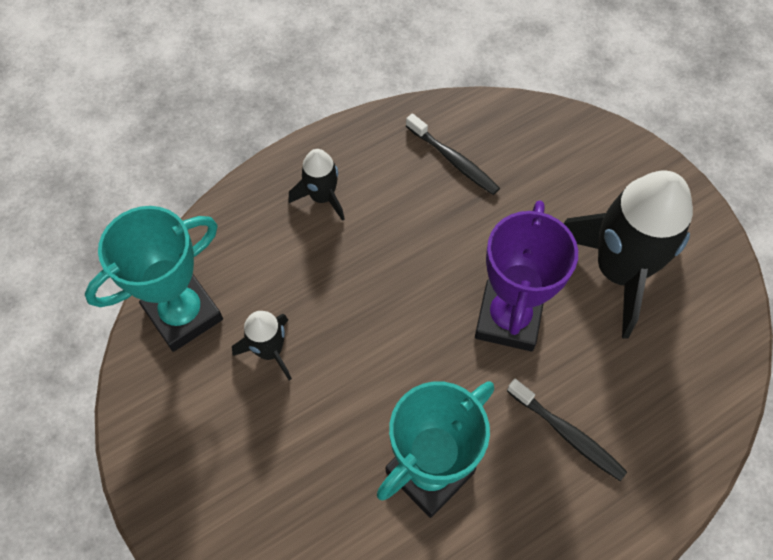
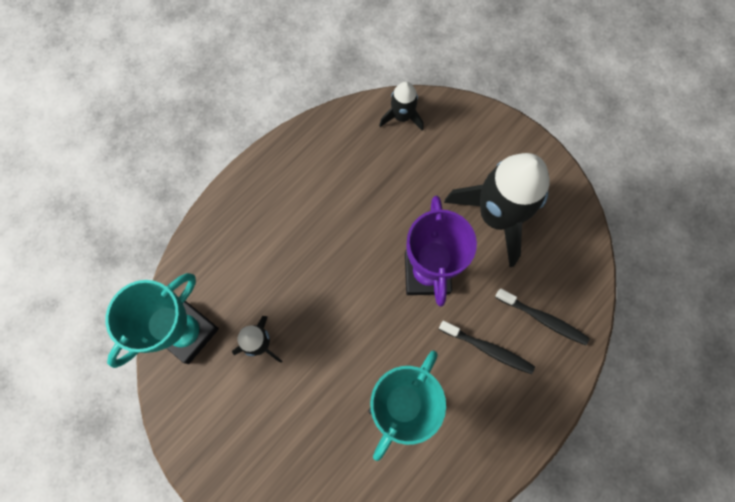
camera: 15 degrees left, 10 degrees up
black rocket [289,149,345,221] -> black rocket moved to [379,82,424,131]
black toothbrush [406,113,500,195] -> black toothbrush moved to [495,288,590,346]

